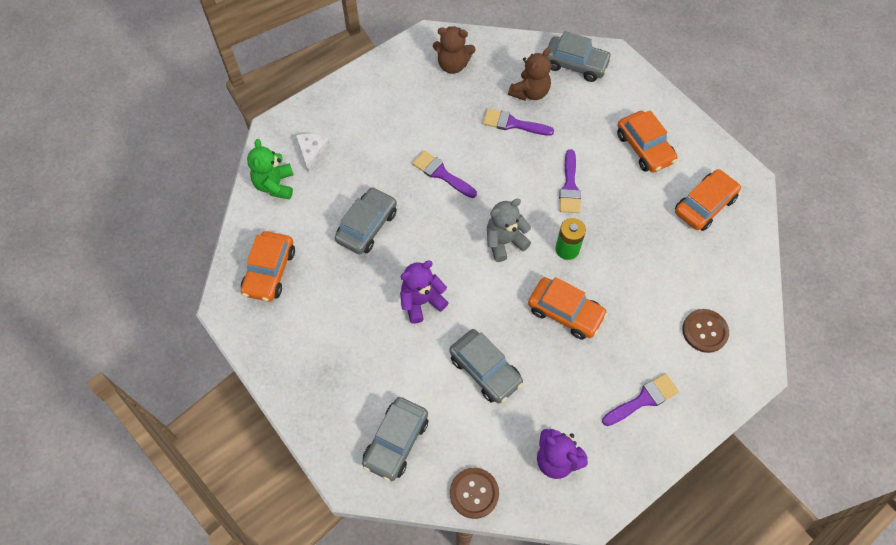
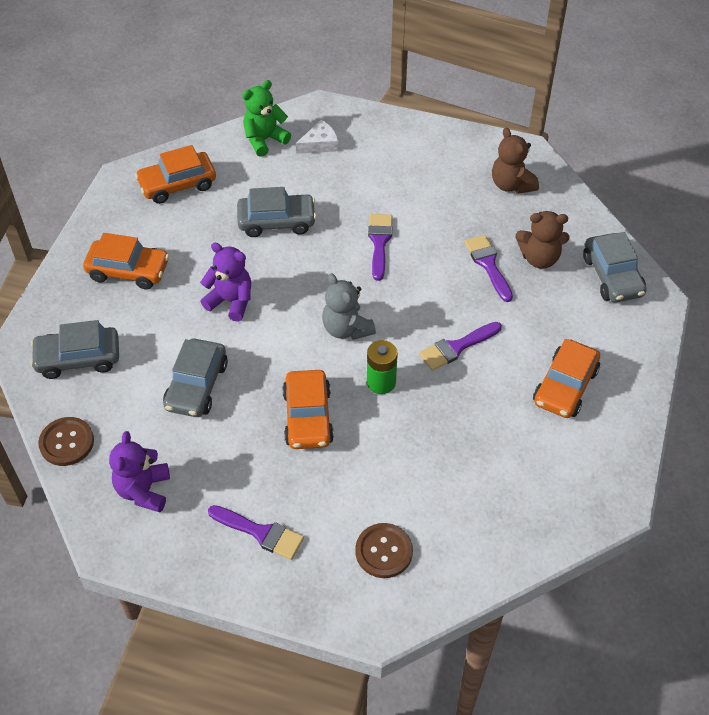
camera: 55 degrees right, 10 degrees down
grey teddy bear [487,199,531,262] -> grey teddy bear turned 150 degrees counterclockwise [322,273,376,340]
orange car [675,169,741,231] -> orange car moved to [83,233,169,290]

